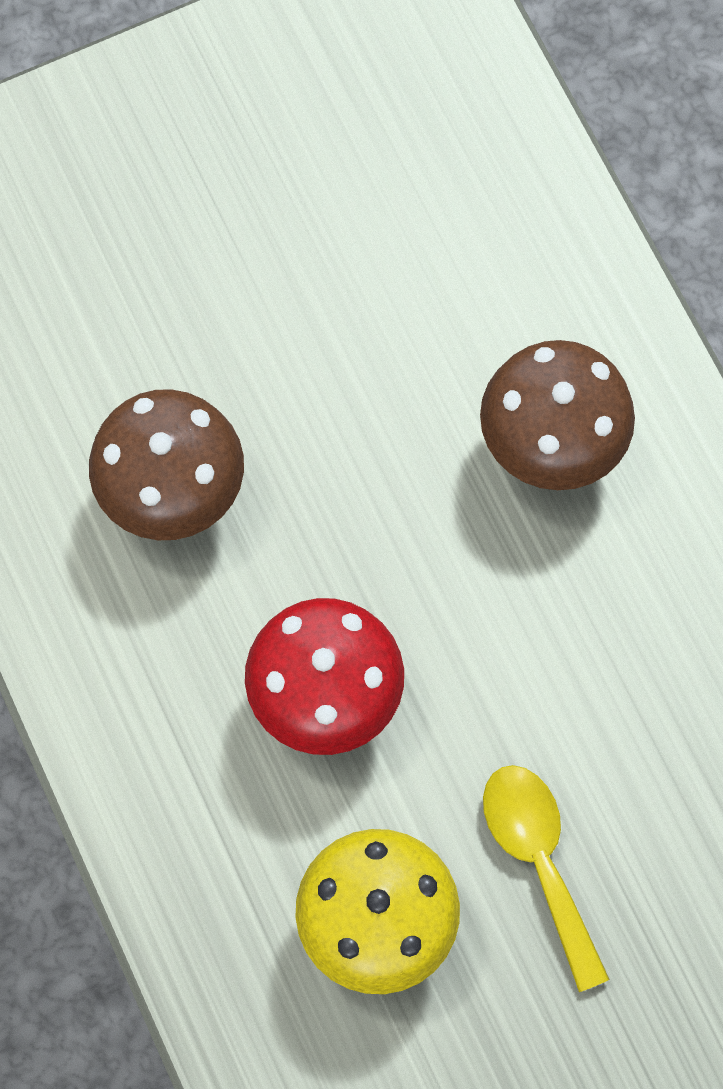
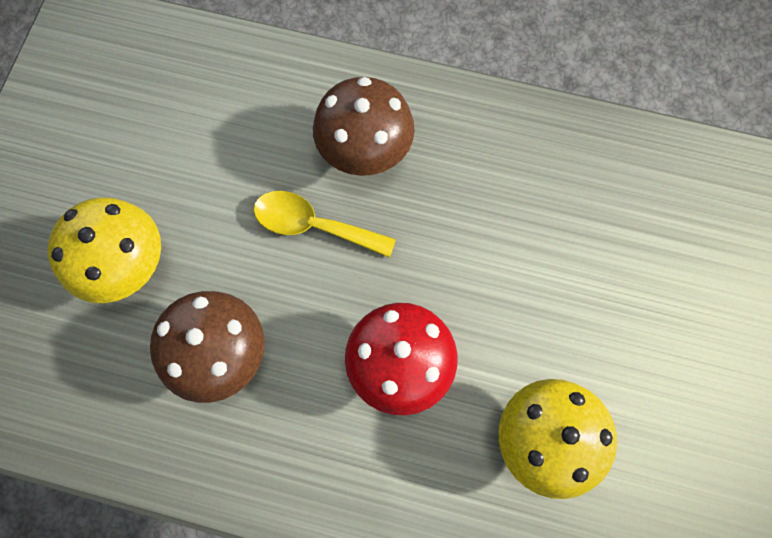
camera: 50 degrees left, 0 degrees up
yellow spoon [483,765,609,992] -> yellow spoon moved to [253,191,396,258]
none -> yellow mushroom [48,197,161,303]

